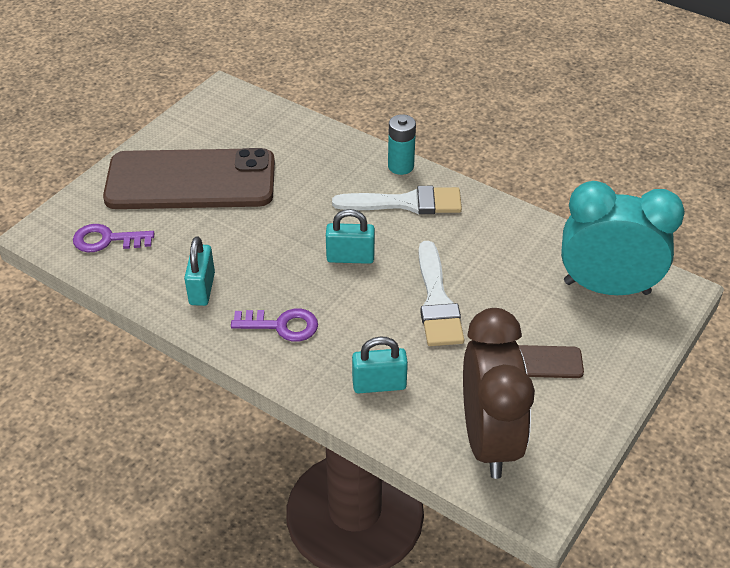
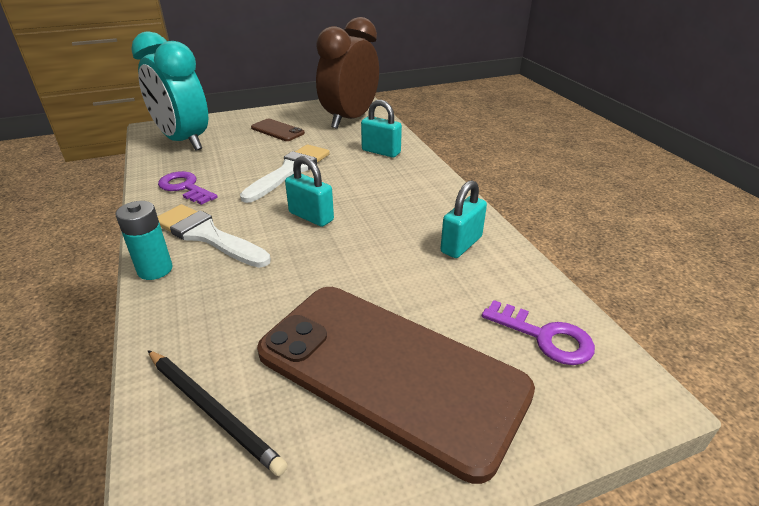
camera: 145 degrees left, 10 degrees down
purple key [231,309,318,342] -> purple key moved to [158,171,218,205]
none -> black pencil [148,350,288,476]

